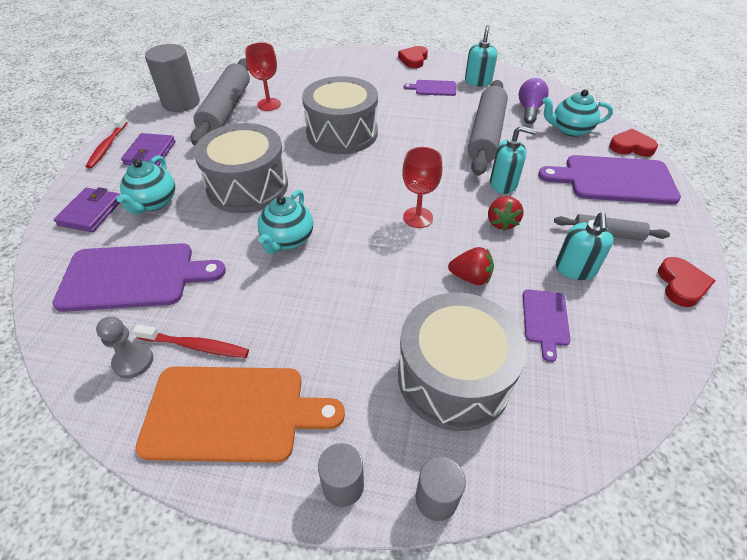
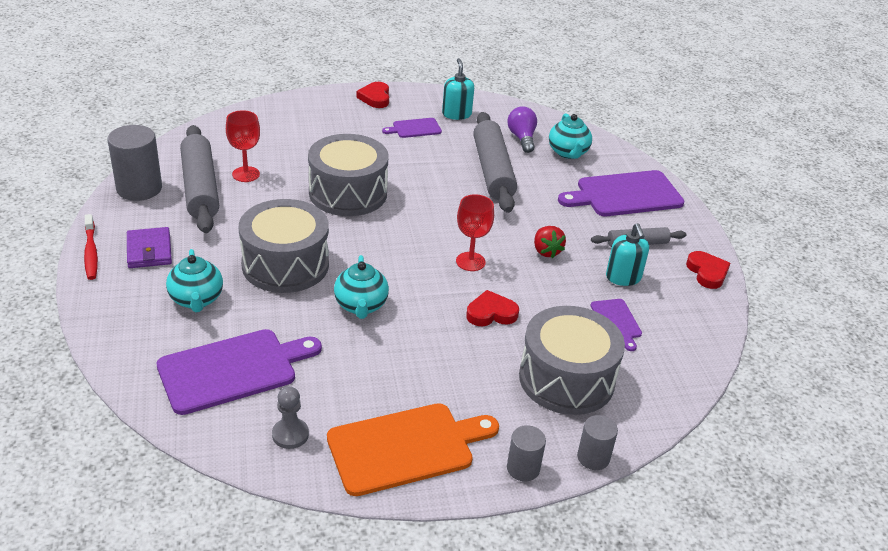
camera: 25 degrees left, 10 degrees down
purple wallet [54,187,120,232] -> none
red toothbrush [133,324,249,358] -> none
red strawberry [448,247,494,285] -> none
turquoise soap dispenser [490,126,537,194] -> none
turquoise teapot [543,89,613,137] -> turquoise teapot turned 75 degrees counterclockwise [549,114,592,159]
red heart [609,129,658,157] -> red heart moved to [466,290,519,326]

